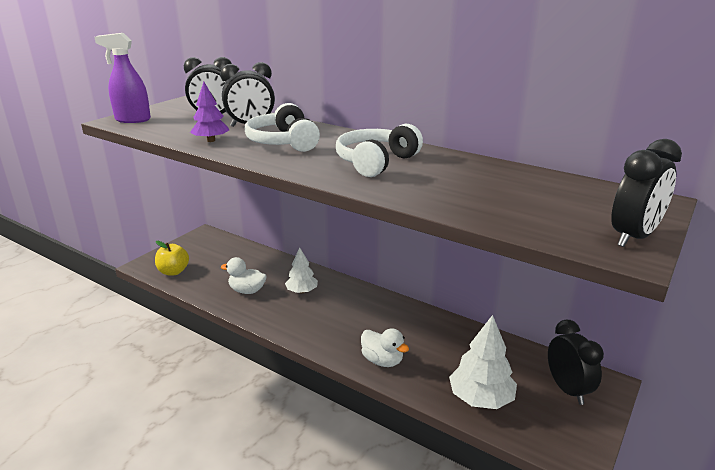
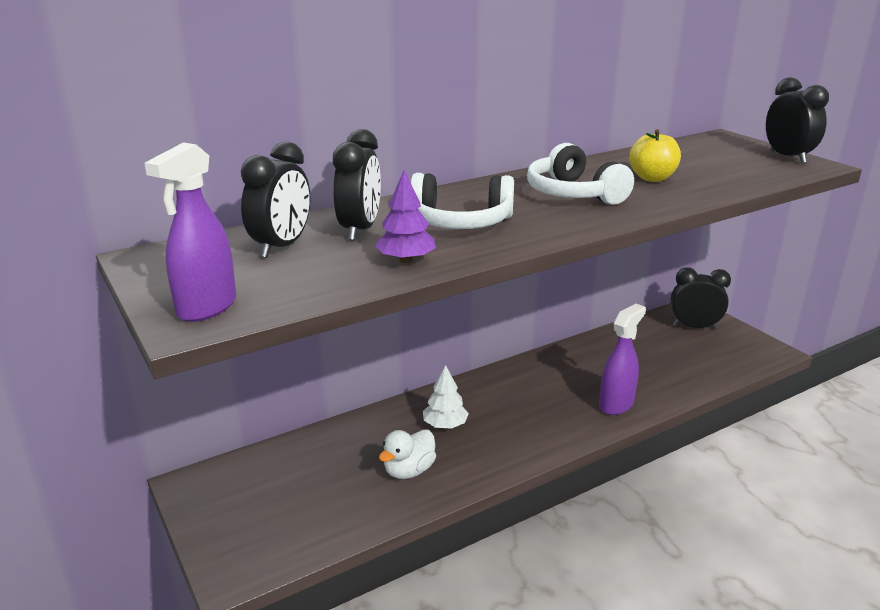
camera: 65 degrees left, 0 degrees up
yellow apple [155,241,189,275] -> yellow apple moved to [629,129,681,182]
white duck [361,328,409,367] -> purple spray bottle [599,304,646,415]
white tree [449,315,517,409] -> none

